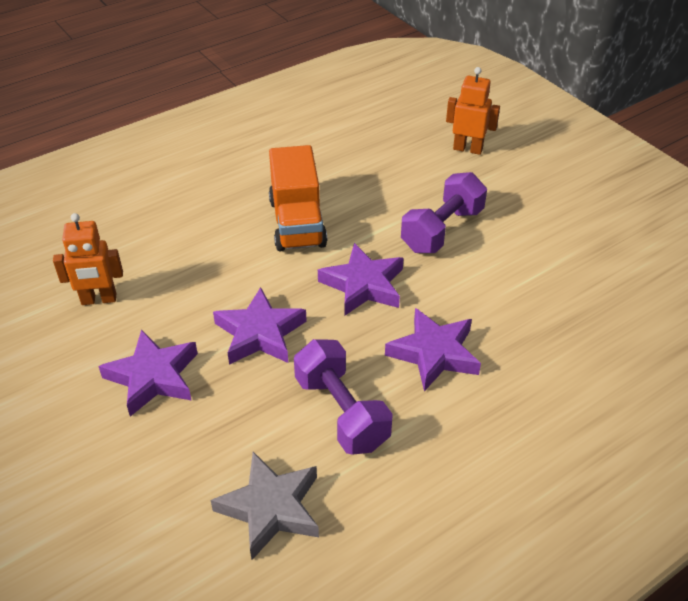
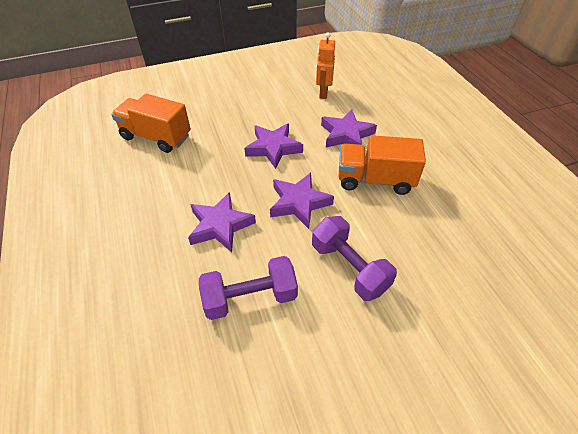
camera: 105 degrees right, 5 degrees up
purple star [98,329,198,417] -> purple star moved to [321,110,377,147]
grey star [211,452,319,560] -> orange truck [111,94,191,153]
purple dumbbell [294,339,393,455] -> purple dumbbell moved to [199,256,298,320]
orange robot [446,67,500,155] -> none

